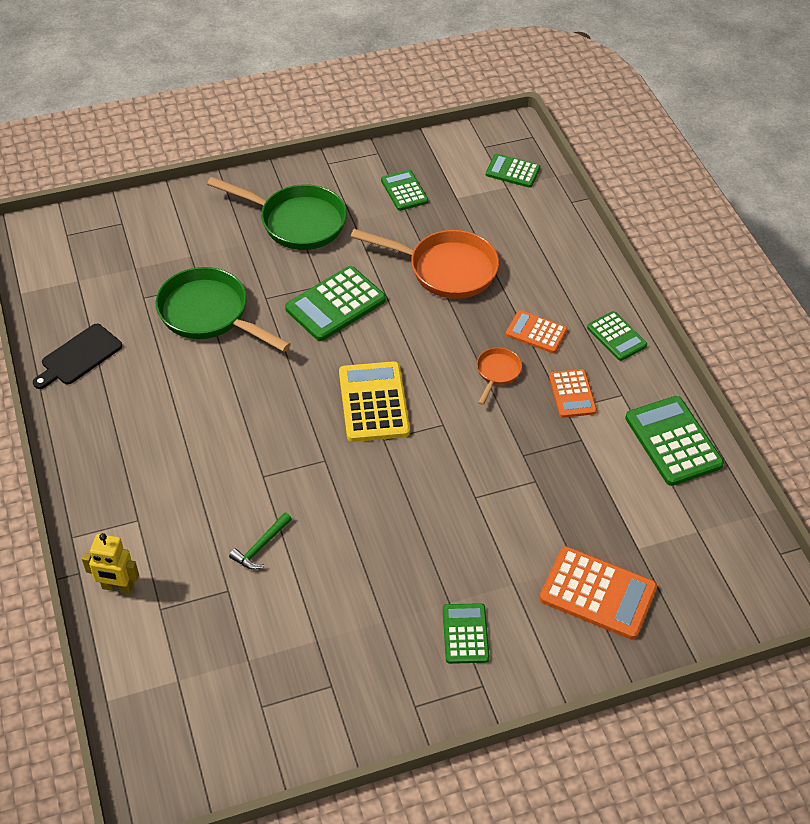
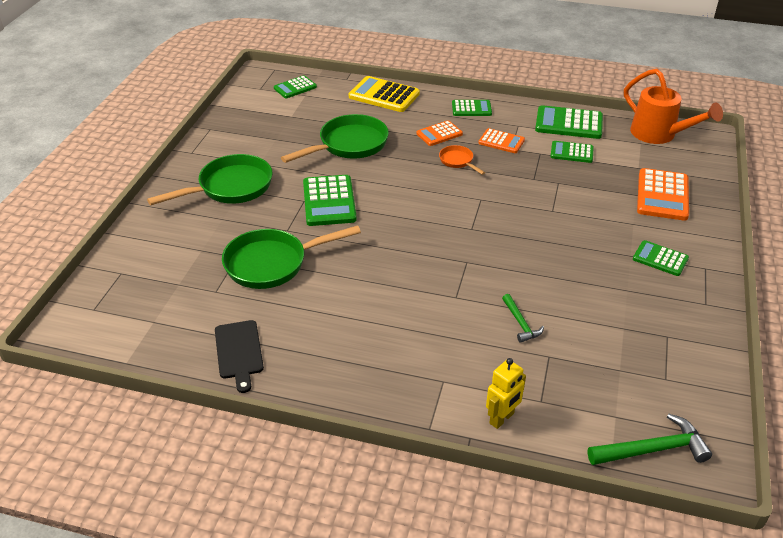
camera: 55 degrees left, 10 degrees down
yellow calculator [339,361,410,442] -> yellow calculator moved to [349,76,420,112]
orange pan [351,229,499,299] -> green pan [281,114,389,163]
green calculator [381,170,428,211] -> green calculator moved to [550,141,594,163]
orange calculator [539,546,657,640] -> orange calculator turned 135 degrees clockwise [637,168,689,221]
none -> green hammer [588,413,712,465]
none -> orange watering can [624,69,723,144]

